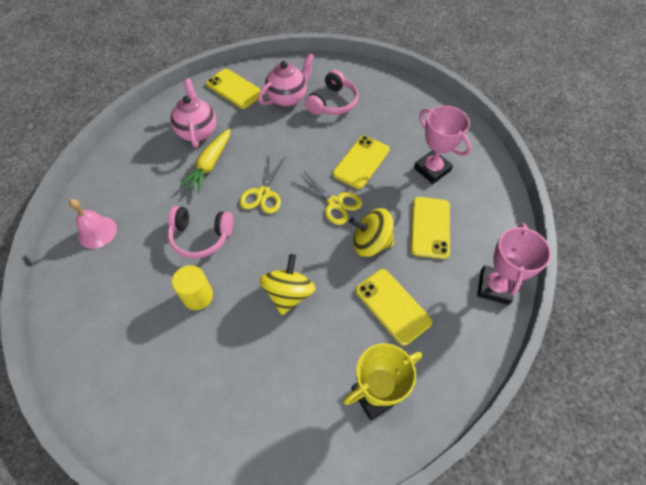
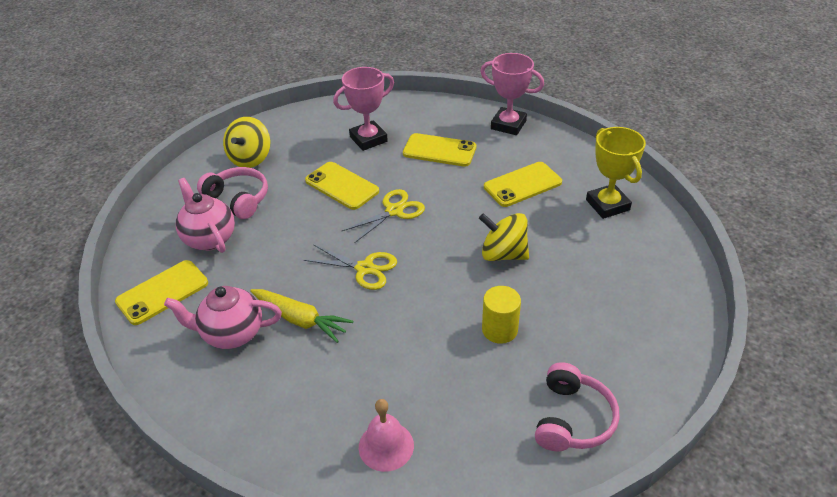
camera: 80 degrees left, 15 degrees down
pink headphones [168,206,234,258] -> pink headphones moved to [535,362,620,451]
yellow spinning top [349,208,394,257] -> yellow spinning top moved to [223,117,270,168]

